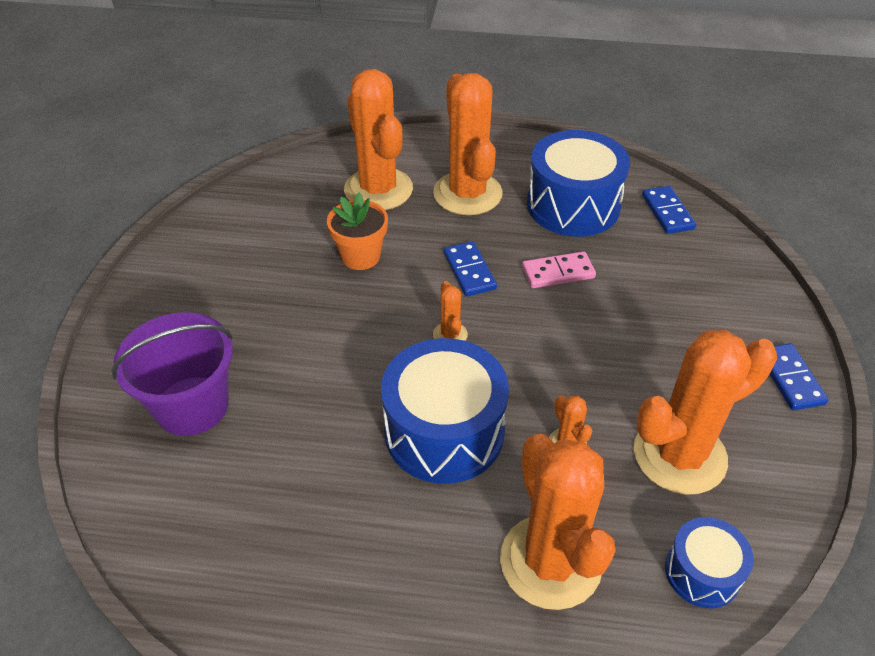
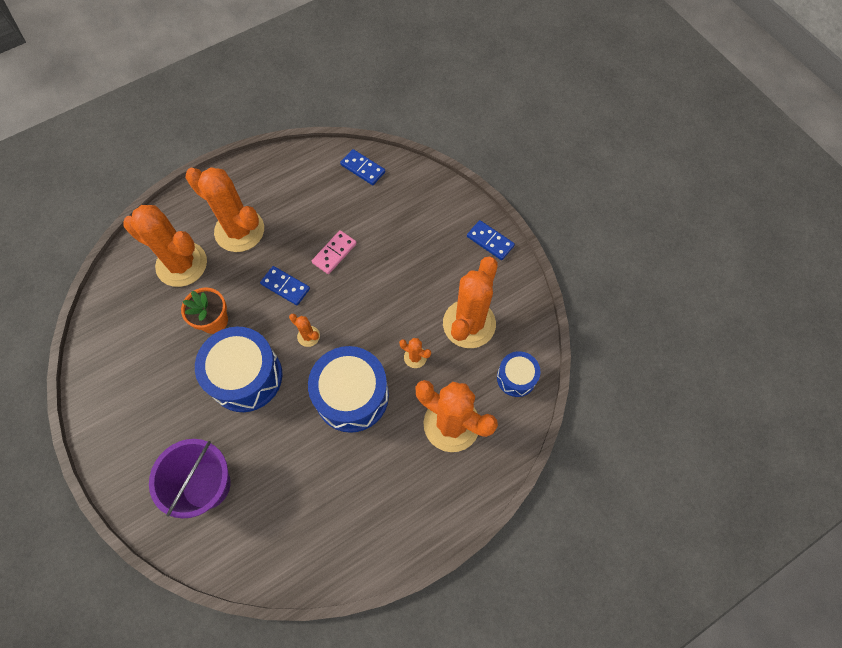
camera: 40 degrees left, 20 degrees up
blue drum [527,130,630,237] -> blue drum moved to [195,327,283,412]

